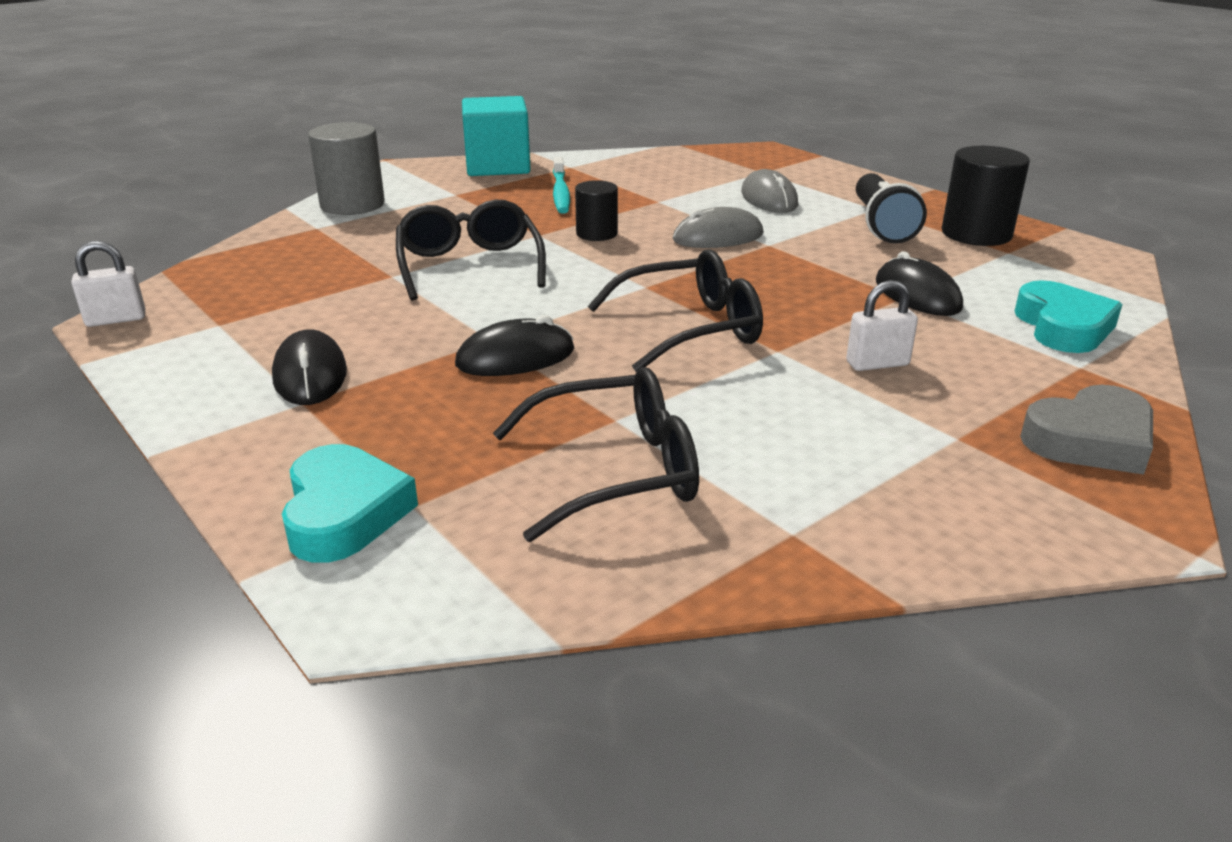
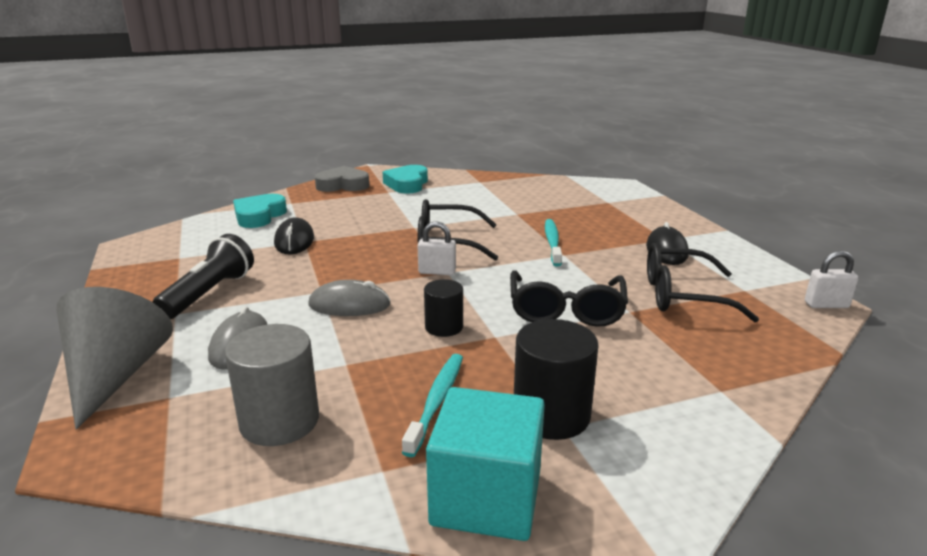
camera: 160 degrees left, 5 degrees down
turquoise heart [282,444,418,563] -> turquoise heart moved to [383,165,428,193]
grey cylinder [308,122,385,215] -> grey cylinder moved to [225,324,319,446]
black mouse [455,315,574,376] -> turquoise toothbrush [545,219,562,266]
black glasses [493,367,699,542] -> black glasses moved to [647,243,759,322]
white padlock [846,280,918,371] -> white padlock moved to [418,221,456,275]
black cylinder [942,146,1030,246] -> black cylinder moved to [514,319,598,440]
none -> grey cone [57,287,173,430]

